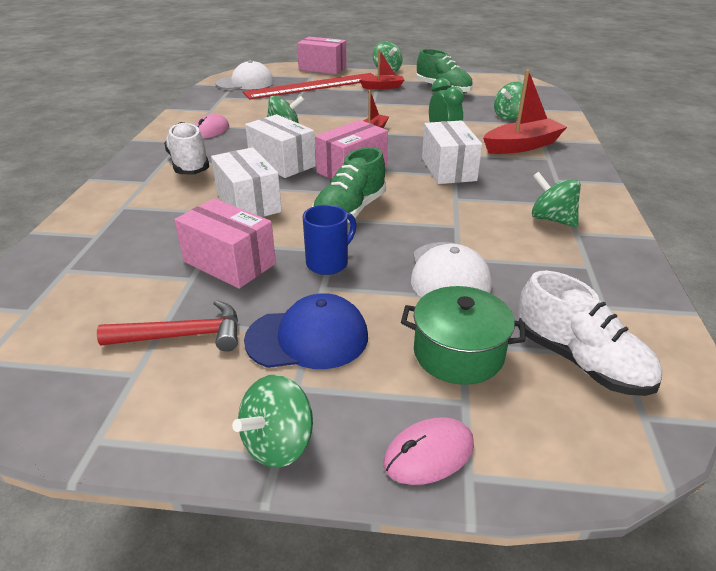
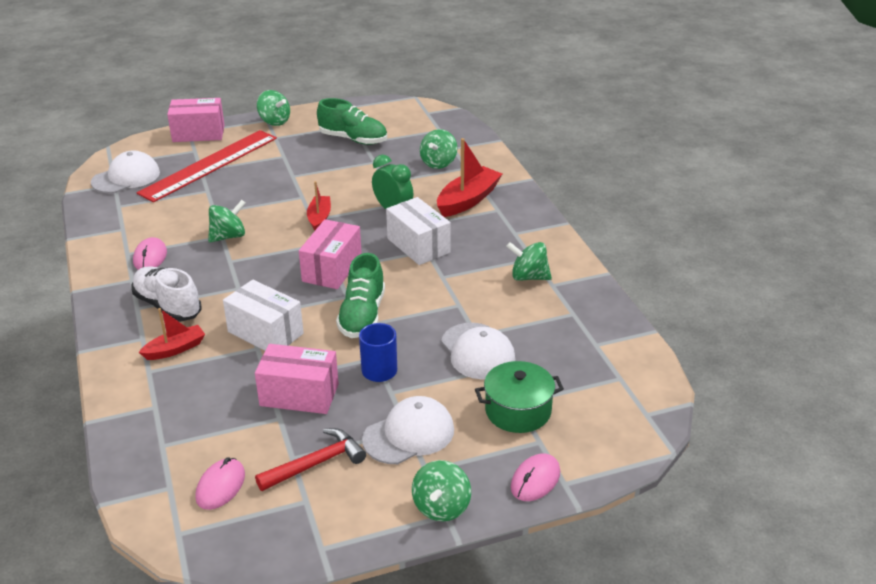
camera: 25 degrees left, 0 degrees up
blue cap [244,293,368,369] -> white cap [362,396,454,464]
white box [245,114,316,178] -> none
red boat [359,49,404,89] -> red boat moved to [138,308,205,360]
white shoe [518,271,662,396] -> none
none -> pink mouse [195,457,245,510]

